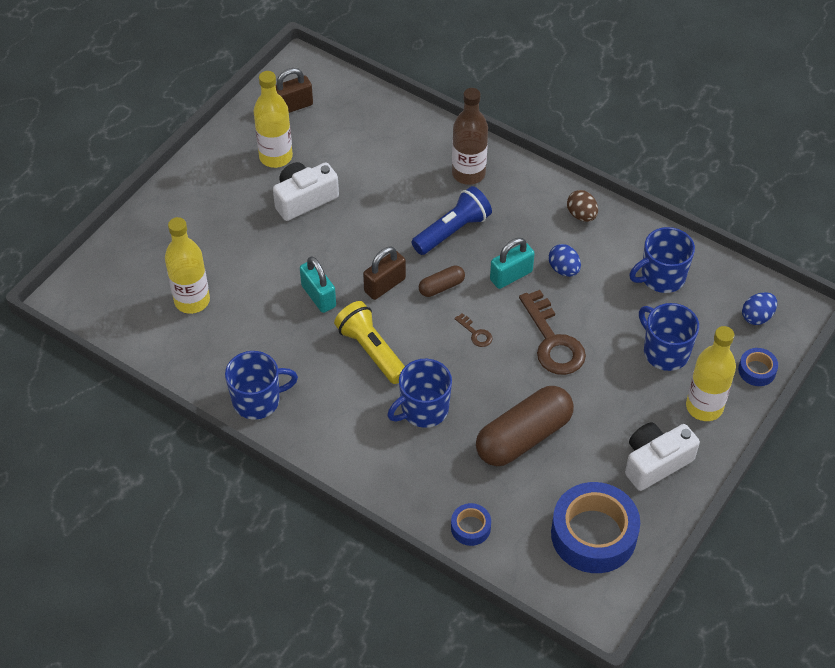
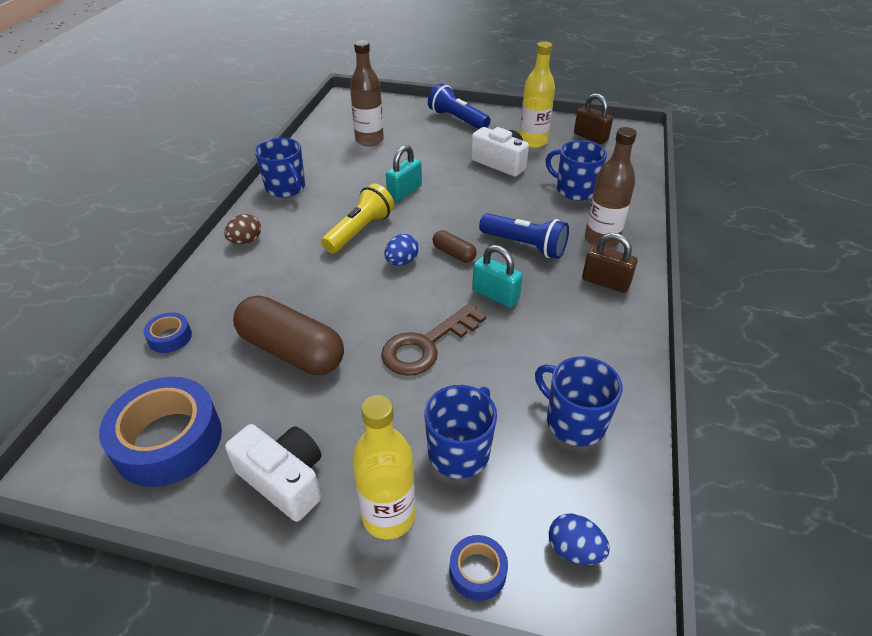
camera: 70 degrees right, 10 degrees down
yellow bottle [165,217,210,314] -> brown bottle [350,40,384,147]
brown padlock [363,247,406,300] -> brown padlock moved to [582,233,637,293]
blue mug [388,359,452,428] -> blue mug moved to [546,140,607,200]
brown key [454,313,493,347] -> none
blue egg [548,244,581,277] -> blue egg moved to [384,234,419,266]
brown egg [567,190,598,222] -> brown egg moved to [224,214,261,244]
none -> blue flashlight [428,83,491,129]

